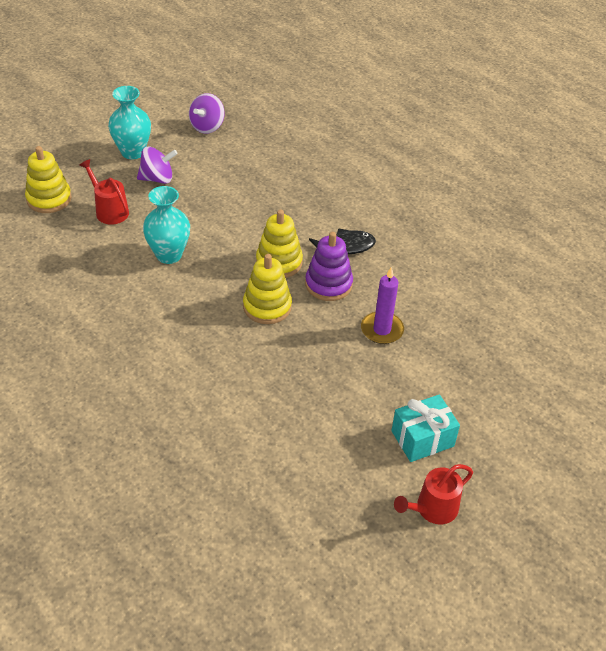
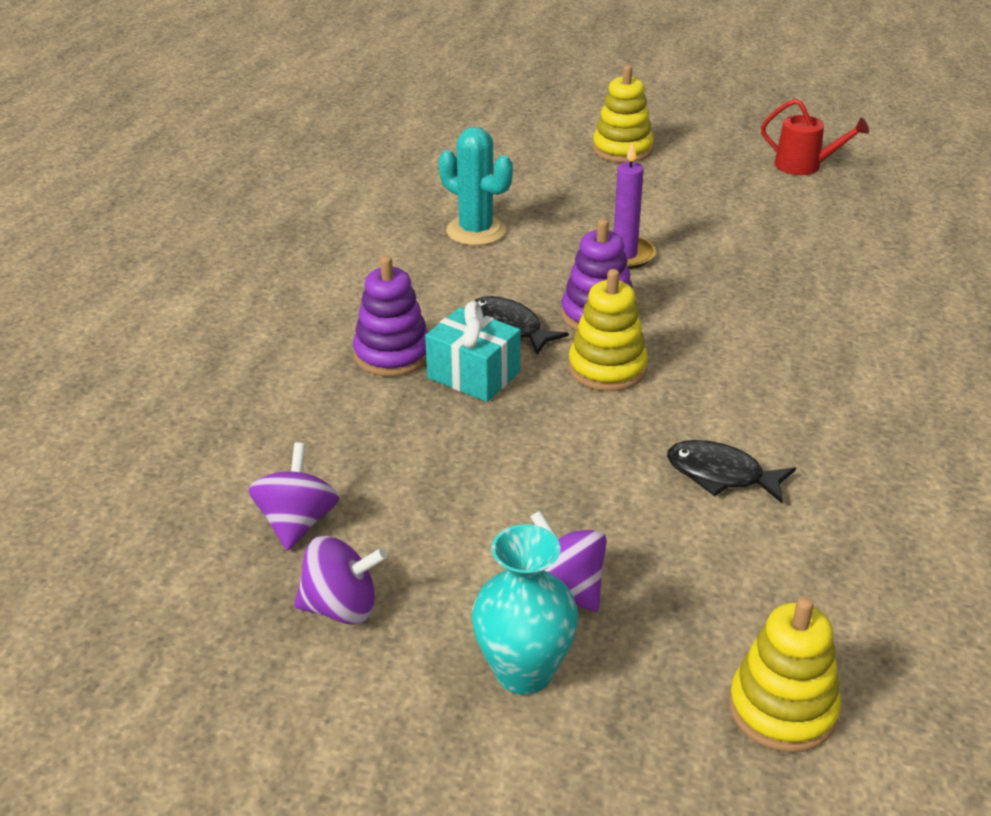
camera: 120 degrees left, 10 degrees down
red watering can [80,159,129,225] -> none
turquoise vase [143,186,190,264] -> black fish [667,440,796,503]
yellow stacking toy [243,254,292,324] -> yellow stacking toy moved to [593,65,654,163]
turquoise gift [391,394,460,462] -> turquoise gift moved to [425,301,521,402]
none -> purple spinning top [248,442,339,550]
none -> purple stacking toy [353,256,428,377]
none -> turquoise cactus [439,127,513,246]

